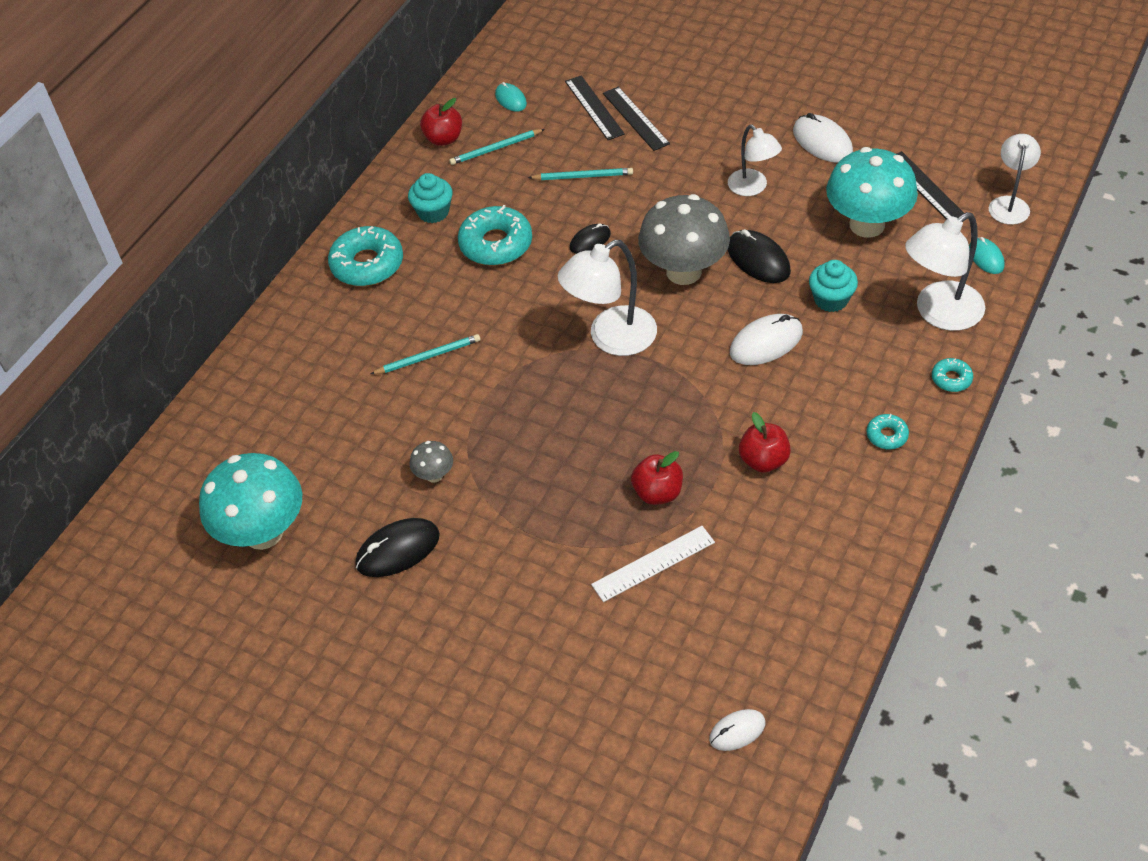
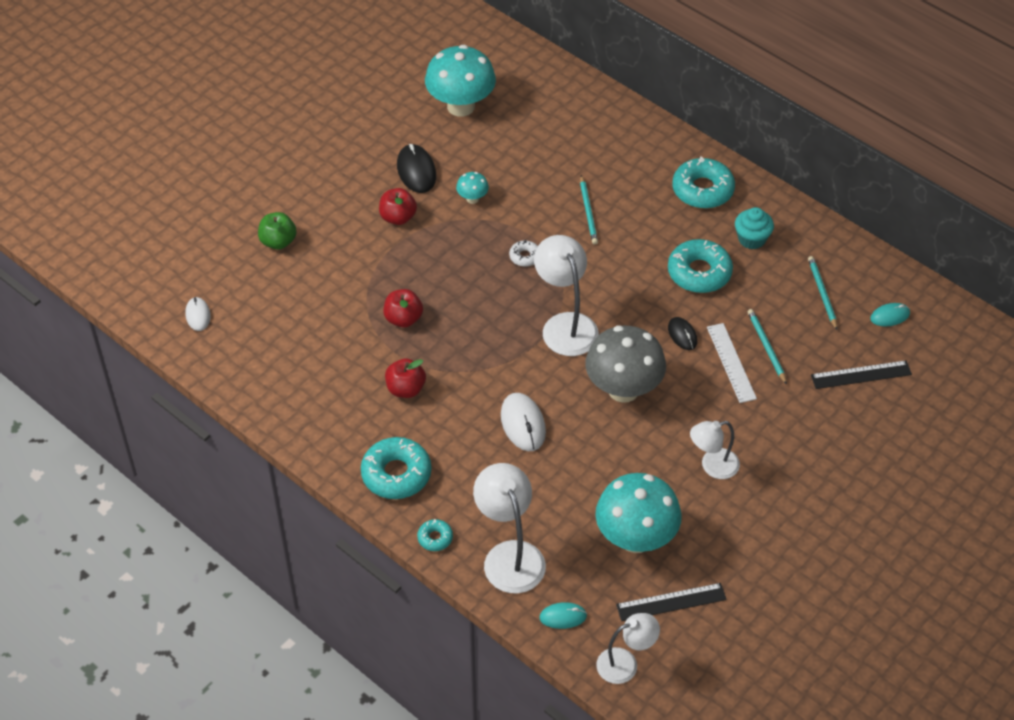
camera: 100 degrees right, 0 degrees up
grey mushroom [410,441,453,483] -> turquoise mushroom [456,172,489,204]
red apple [420,98,462,146] -> red apple moved to [379,188,417,225]
turquoise pencil [528,168,633,180] -> turquoise pencil turned 150 degrees clockwise [747,309,787,385]
white ruler [591,526,715,602] -> white ruler moved to [707,323,757,403]
black ruler [603,86,670,151] -> none
black mouse [728,229,791,283] -> none
white mouse [793,113,853,163] -> none
turquoise cupcake [809,260,858,312] -> none
turquoise donut [867,414,909,449] -> turquoise donut [361,437,431,499], size x2.03
white lamp [989,134,1041,225] -> white lamp turned 45 degrees counterclockwise [596,613,660,684]
none -> green apple [258,212,296,250]
none -> white donut [509,240,538,267]

